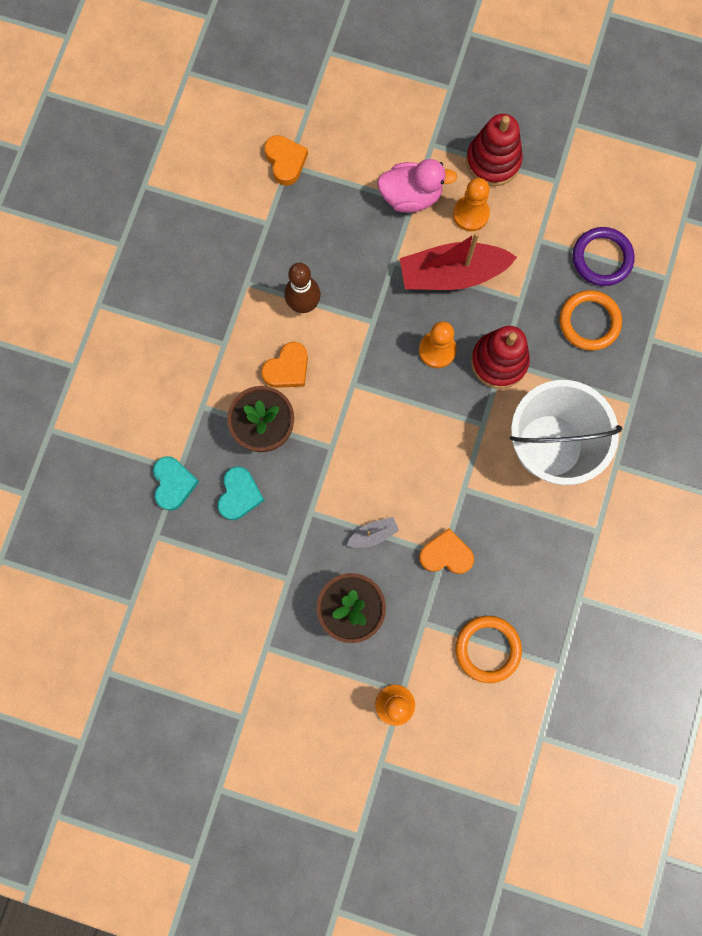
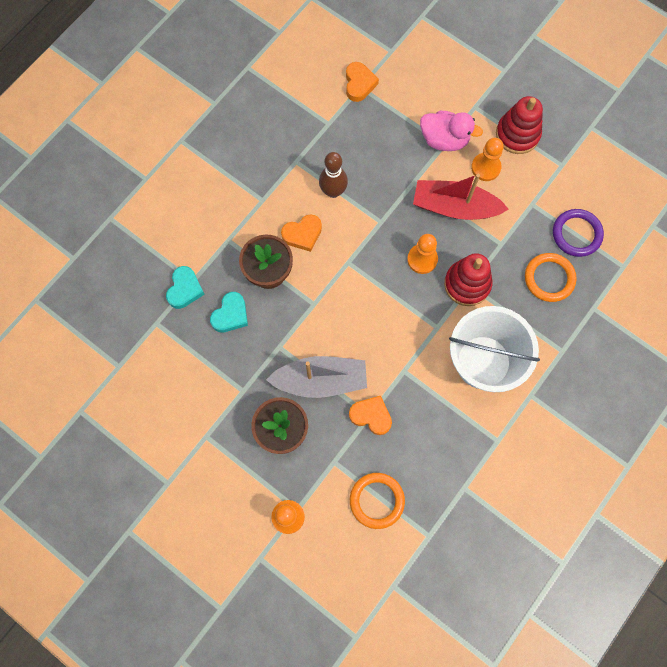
camera: 20 degrees right, 5 degrees down
grey boat [347,517,399,548] -> grey boat [266,356,367,398], size x2.23

